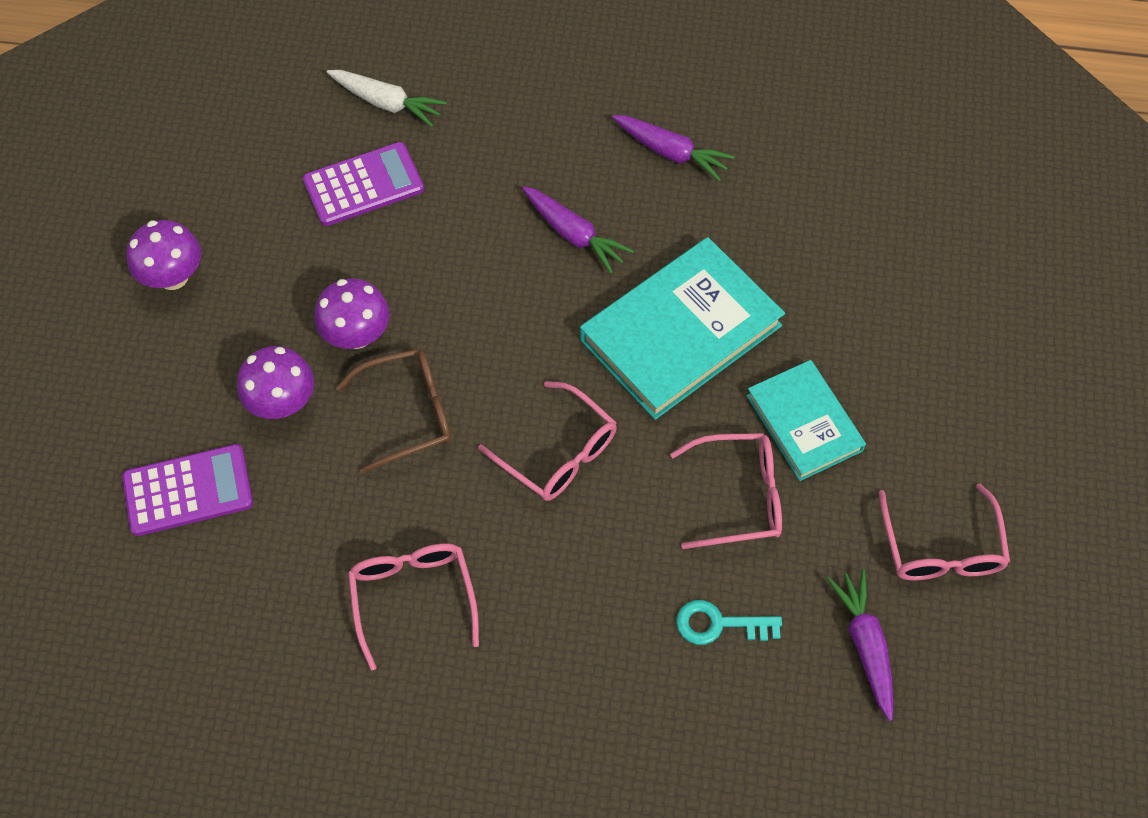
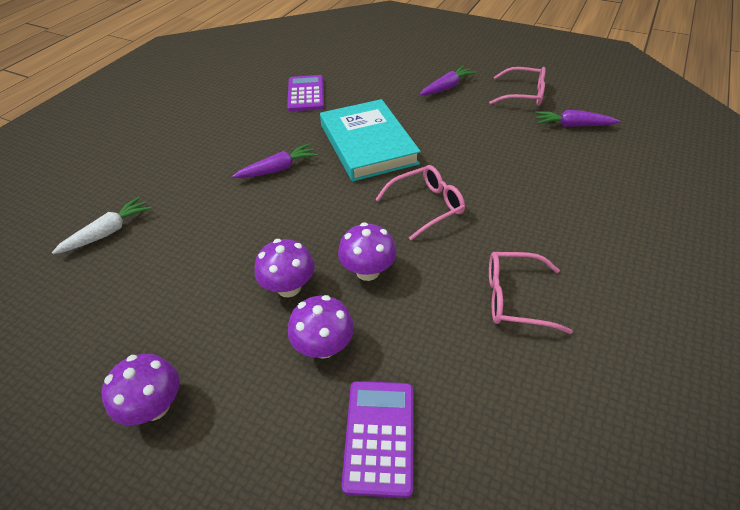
camera: 70 degrees left, 15 degrees down
purple calculator [303,142,424,226] -> purple calculator moved to [287,75,324,111]
brown glasses [336,349,451,474] -> purple mushroom [338,222,396,281]
purple carrot [612,115,735,181] -> purple carrot moved to [420,66,477,95]
pink glasses [670,433,782,549] -> none
turquoise key [676,600,782,645] -> none
turquoise book [746,360,866,481] -> none

